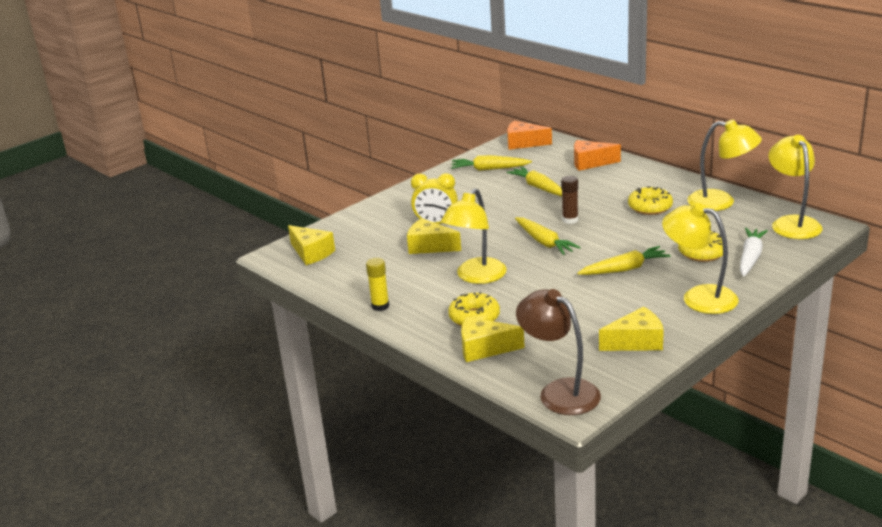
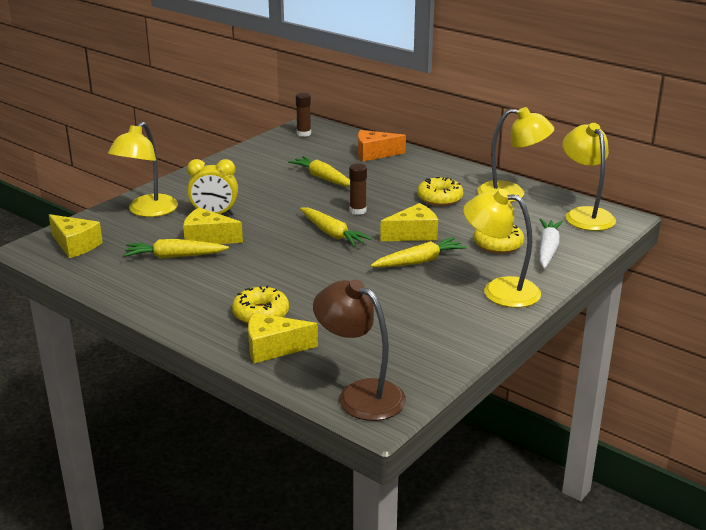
camera: 10 degrees left, 0 degrees up
yellow glue stick [366,258,389,311] -> none
yellow lamp [441,188,507,284] -> yellow lamp moved to [108,122,178,217]
yellow carrot [451,155,532,171] -> yellow carrot moved to [123,239,229,258]
orange cheese [507,121,552,150] -> brown glue stick [296,93,311,137]
yellow cheese [599,306,664,351] -> yellow cheese moved to [380,203,438,241]

